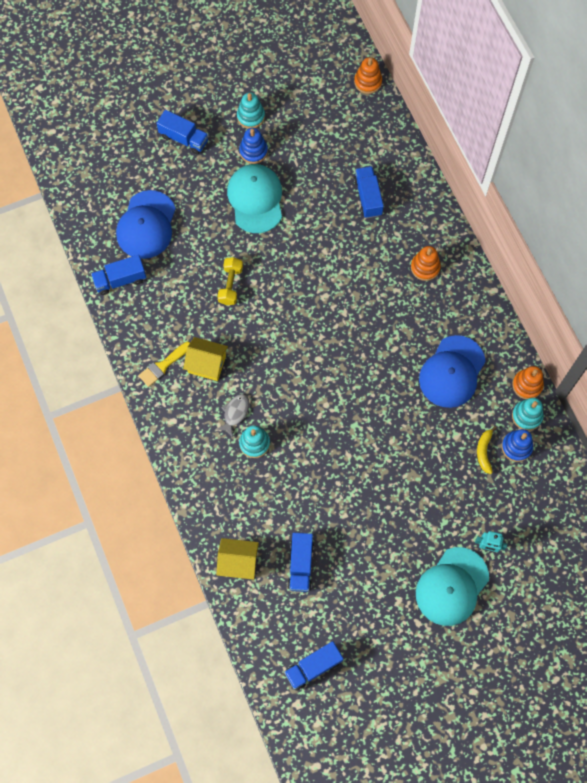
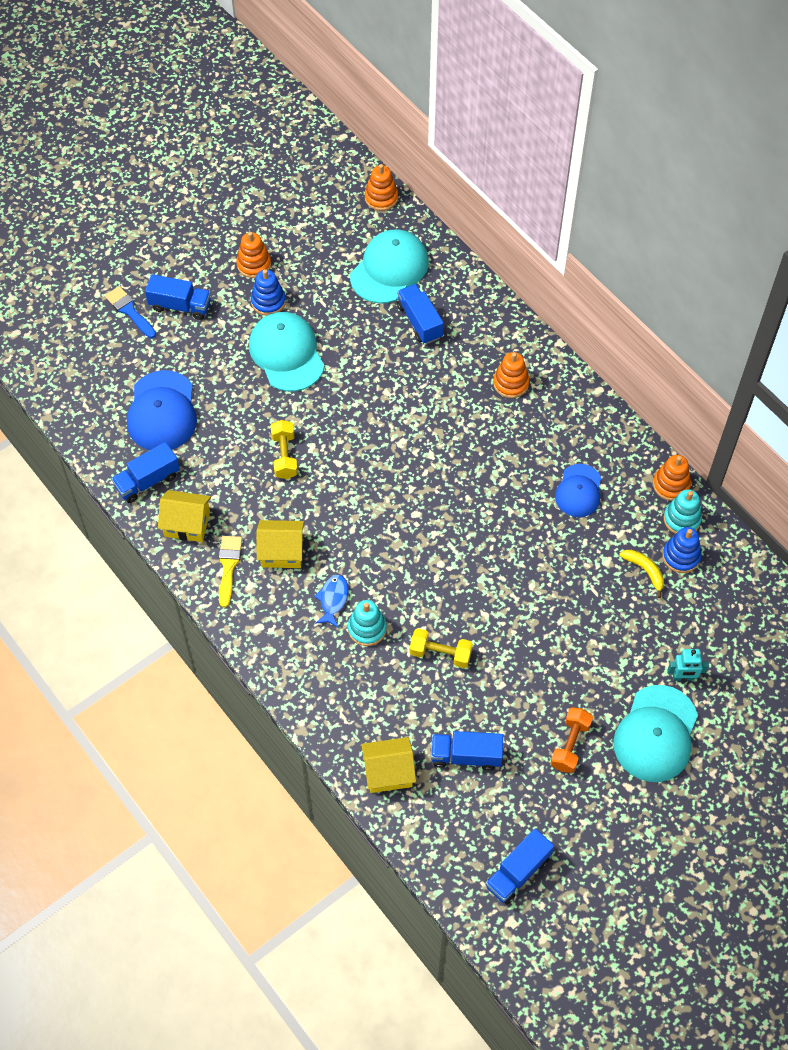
camera: 15 degrees left, 10 degrees down
yellow brush [139,342,190,387] -> yellow brush turned 150 degrees clockwise [219,536,242,607]
grey fish [216,394,250,437] -> blue fish [314,575,349,628]
turquoise stacking toy [237,92,265,129] -> orange stacking toy [236,232,271,278]
blue truck [288,533,314,592] -> blue truck turned 105 degrees clockwise [431,731,503,771]
blue cap [419,335,486,408] -> blue cap [555,464,601,517], size x0.63
yellow banana [477,426,497,474] -> yellow banana turned 150 degrees clockwise [619,550,664,598]
none -> blue brush [105,286,156,338]
none -> yellow house [158,490,211,542]
none -> turquoise cap [350,229,429,304]
none -> yellow dumbbell [409,628,473,668]
none -> orange dumbbell [550,707,593,773]

